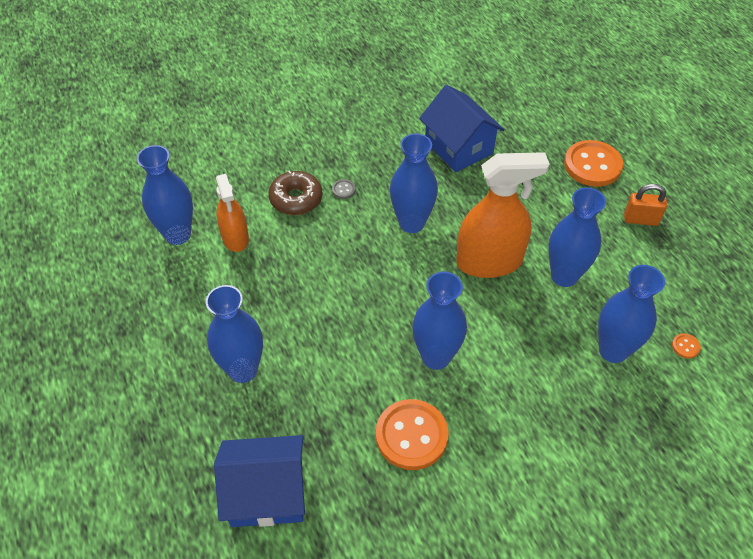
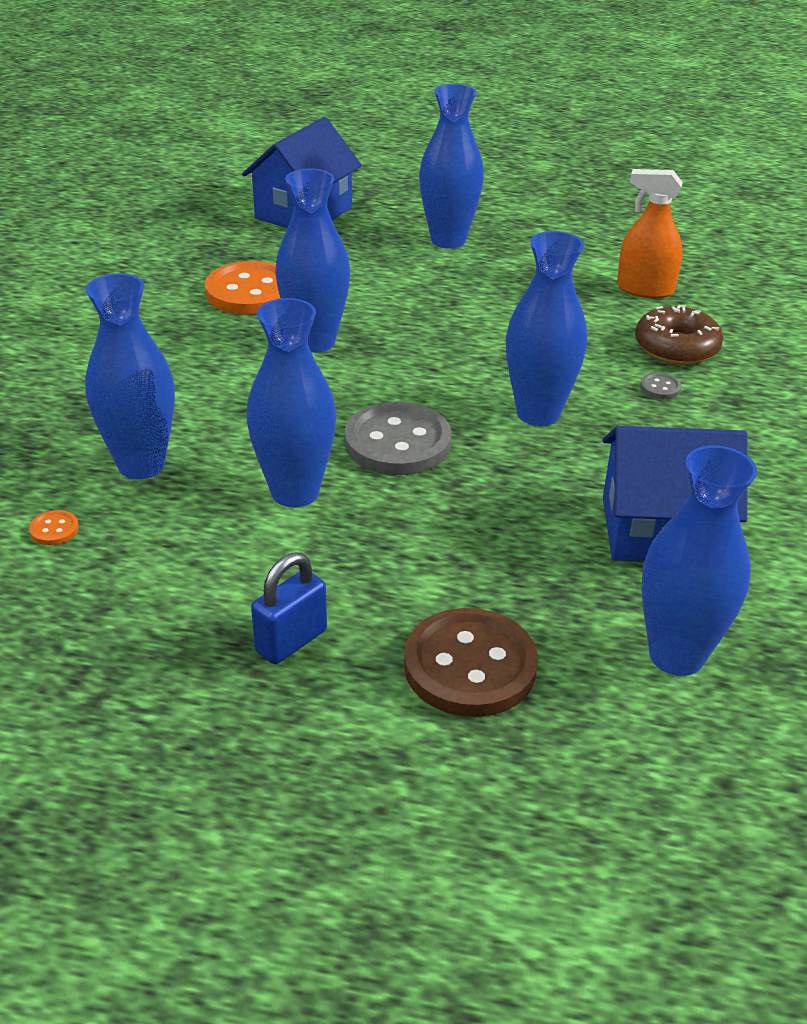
camera: 125 degrees right, 15 degrees down
blue vase [137,145,193,245] -> blue vase moved to [641,445,757,676]
orange spray bottle [456,152,549,278] -> grey button [344,402,451,475]
orange button [564,140,623,187] -> brown button [404,608,538,717]
orange padlock [624,184,667,226] -> blue padlock [251,553,327,664]

